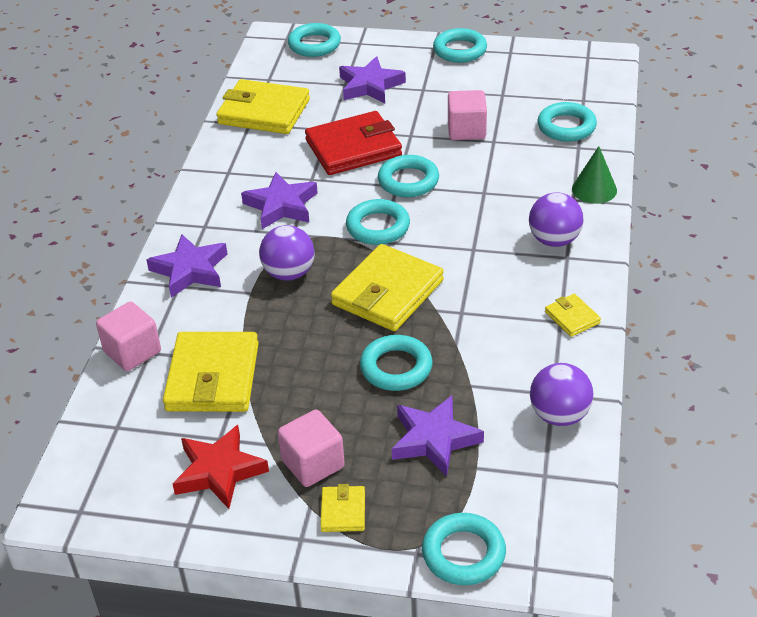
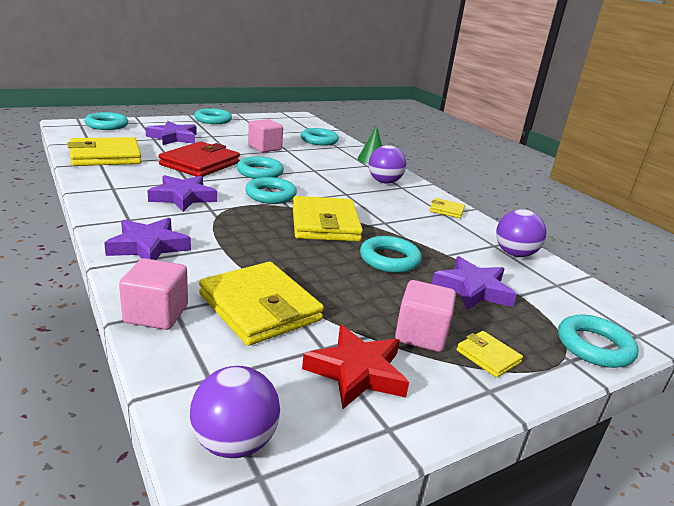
camera: 45 degrees left, 15 degrees down
purple ball [259,225,315,280] -> purple ball moved to [190,366,280,458]

